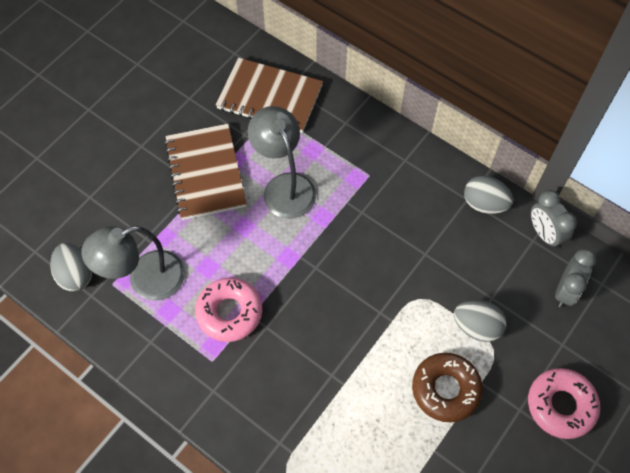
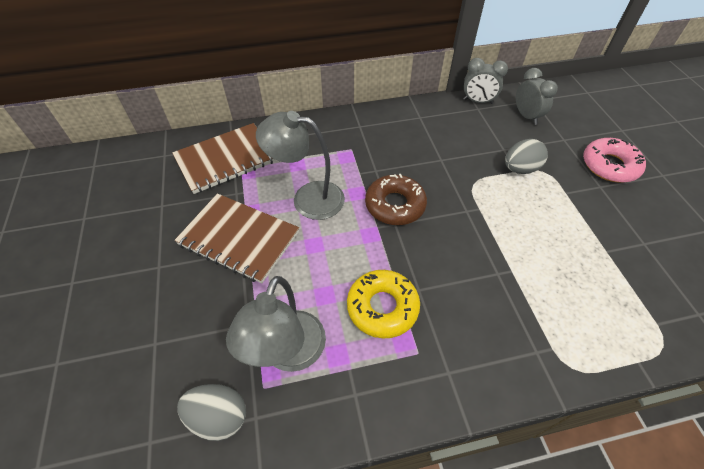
camera: 50 degrees left, 10 degrees down
pink donut [195,278,262,342] -> yellow donut [347,270,420,338]
brown donut [412,353,483,422] -> brown donut moved to [365,174,427,225]
grey egg [464,175,513,214] -> none

